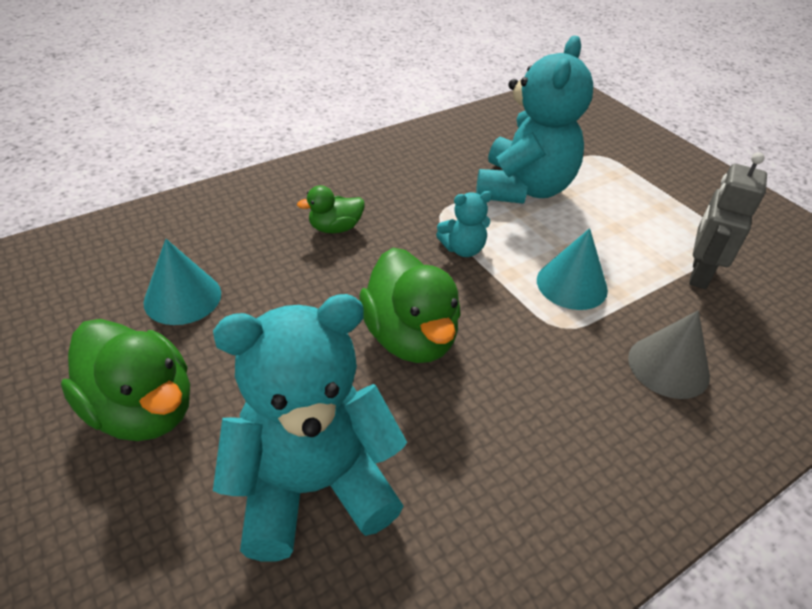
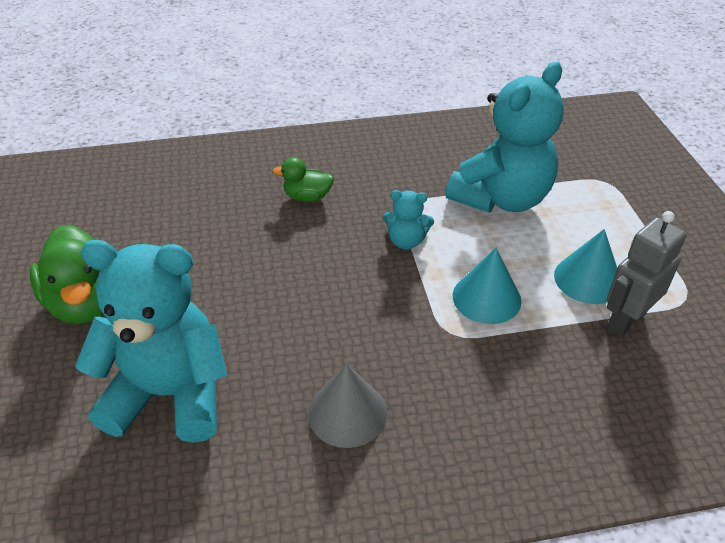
camera: 25 degrees right, 0 degrees up
turquoise cone [144,239,221,325] -> turquoise cone moved to [554,229,617,304]
green duck [359,248,461,363] -> none
grey cone [628,311,710,399] -> grey cone moved to [308,364,387,448]

